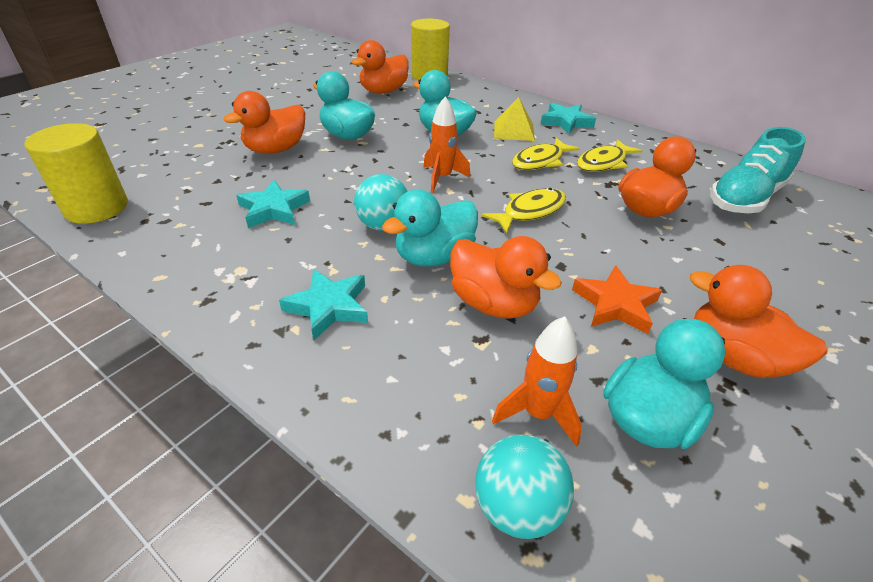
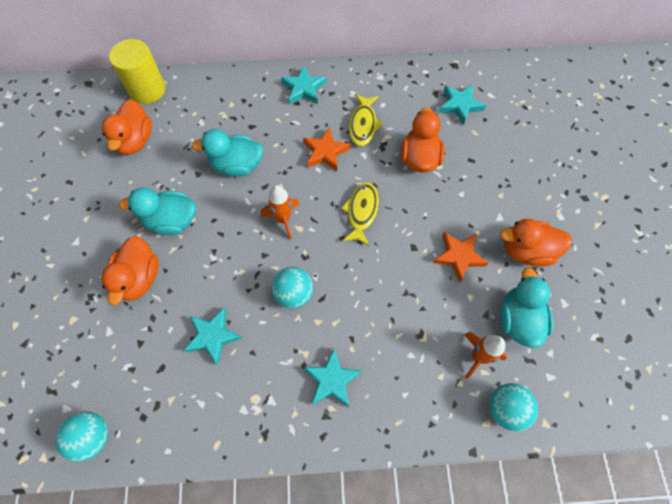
camera: 40 degrees left, 25 degrees up
yellow cylinder [25,123,128,224] -> turquoise ball [55,411,108,462]
turquoise duck [382,189,478,266] -> none
orange duck [450,236,562,319] -> none
yellow pyramid [494,97,535,141] -> none
yellow fish [512,138,580,170] -> orange star [303,127,351,171]
turquoise shoe [710,127,806,213] -> turquoise star [438,85,486,125]

